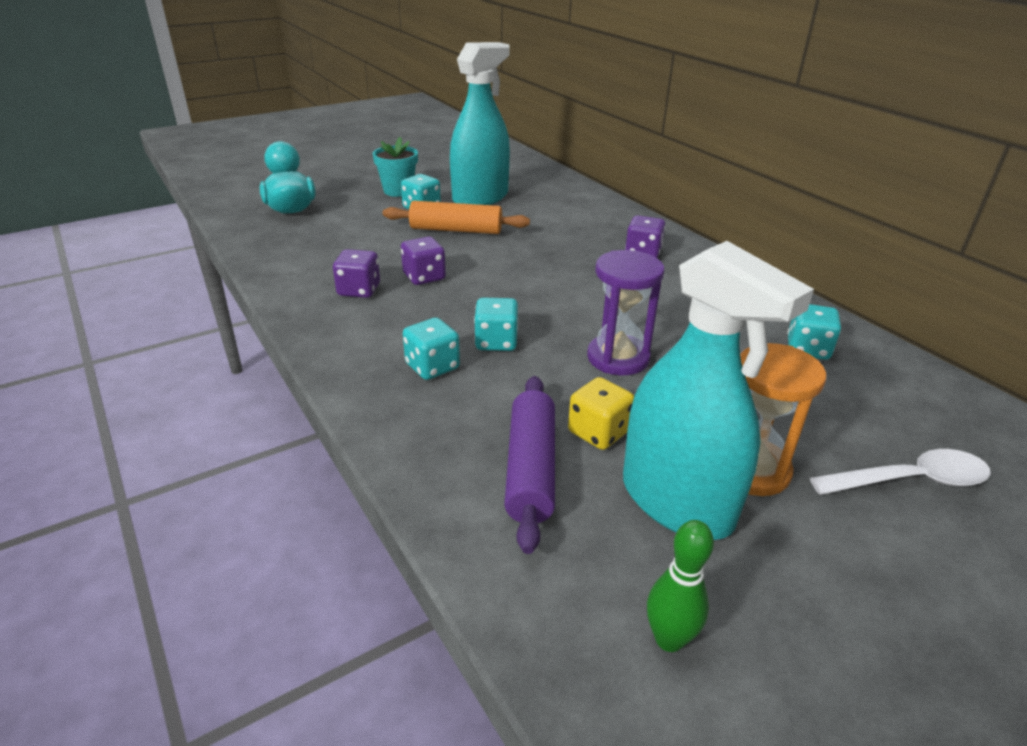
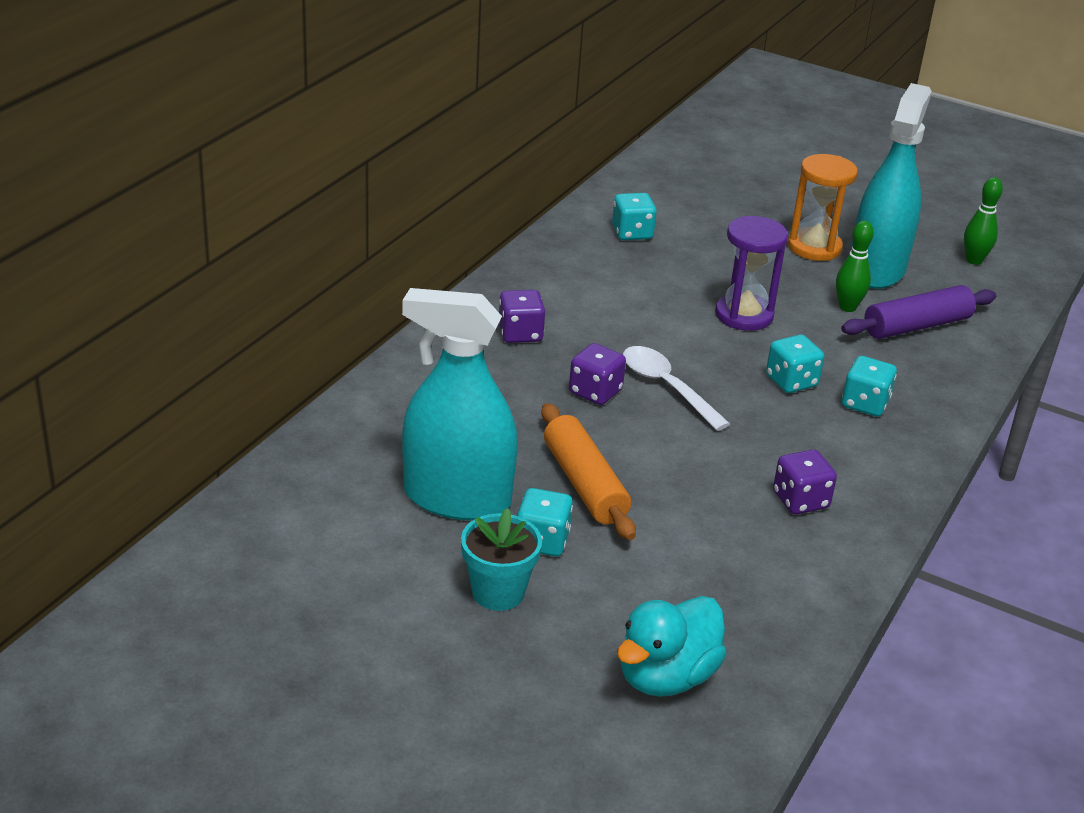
camera: 120 degrees left, 0 degrees up
purple dice [401,236,446,285] -> purple dice moved to [569,343,626,405]
yellow dice [568,377,634,450] -> green bowling pin [836,221,874,312]
white spoon [810,449,991,495] -> white spoon moved to [623,346,730,431]

